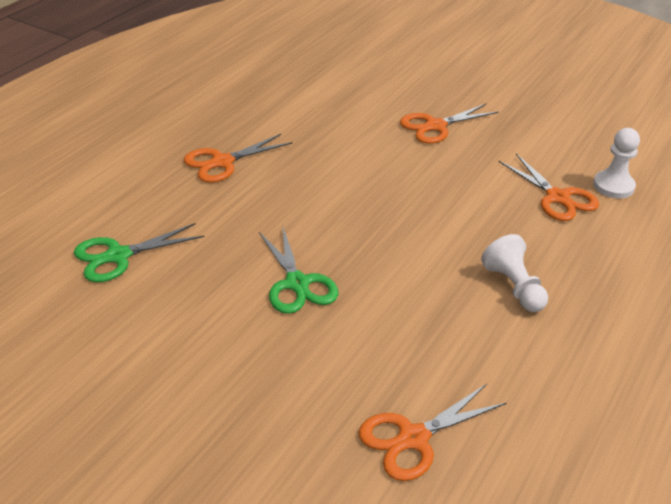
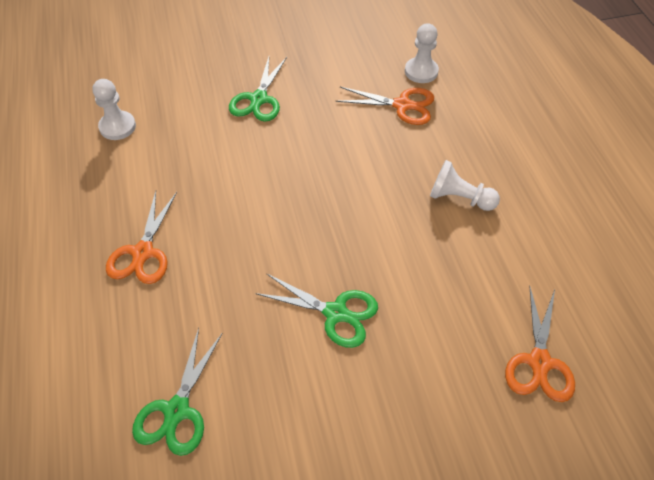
camera: 45 degrees left, 15 degrees up
orange scissors [400,104,499,144] -> green scissors [229,57,287,122]
none -> white pawn [92,79,136,140]

